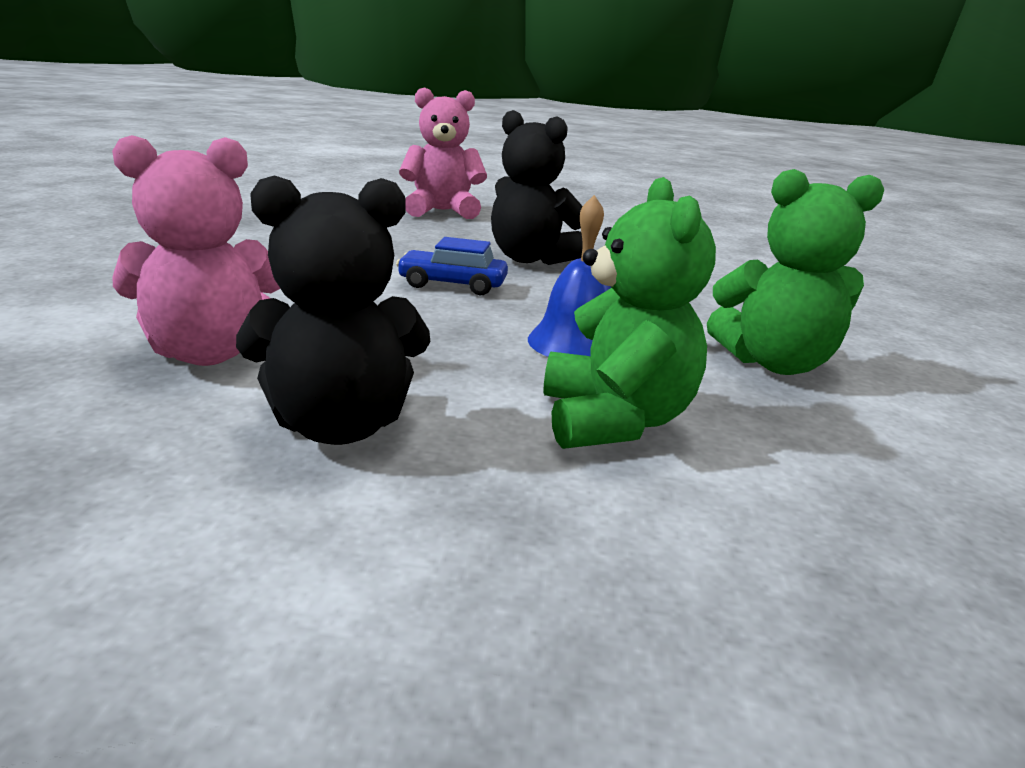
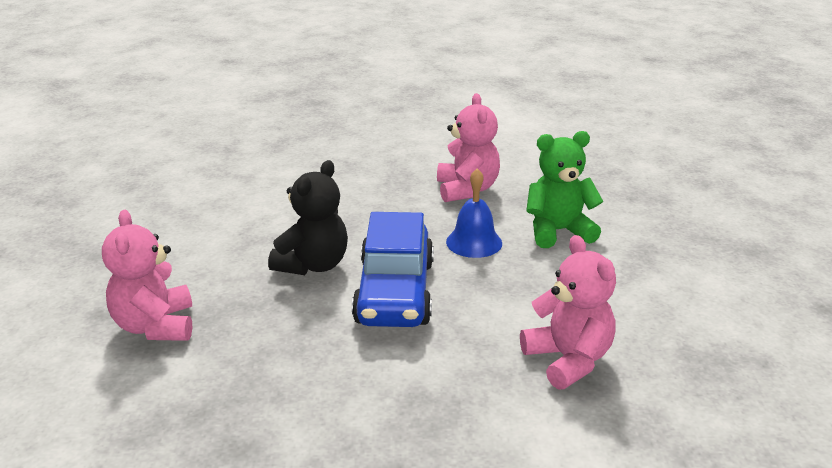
camera: 95 degrees left, 5 degrees up
black teddy bear [236,175,430,445] -> none
blue car [396,237,508,295] -> blue car [352,212,434,327], size x2.03
green teddy bear [707,169,884,375] -> pink teddy bear [437,93,500,202]

